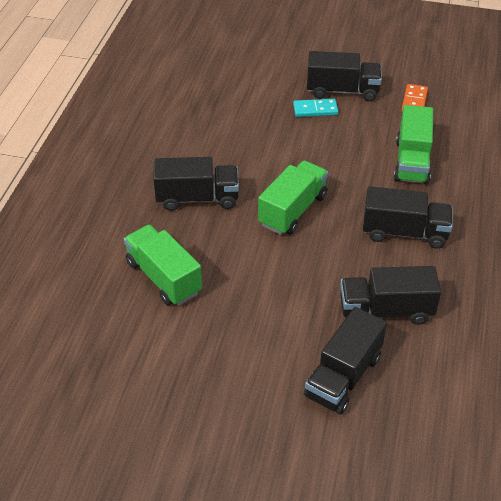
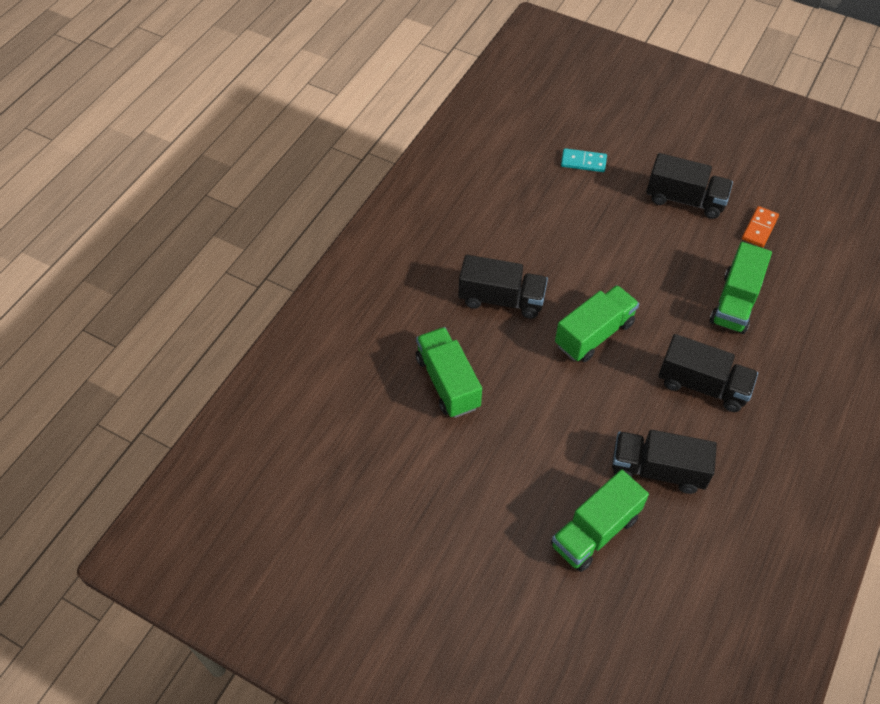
camera: 15 degrees right, 10 degrees up
turquoise domino [293,99,338,117] -> turquoise domino moved to [561,148,607,172]
black truck [304,307,387,415] -> green truck [551,470,649,572]

